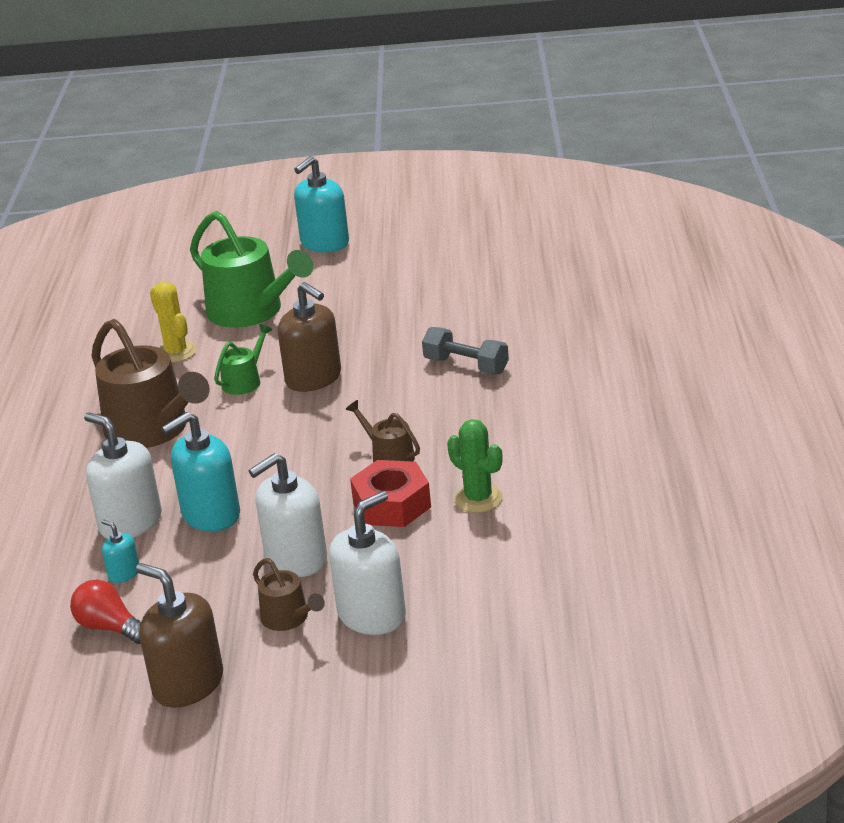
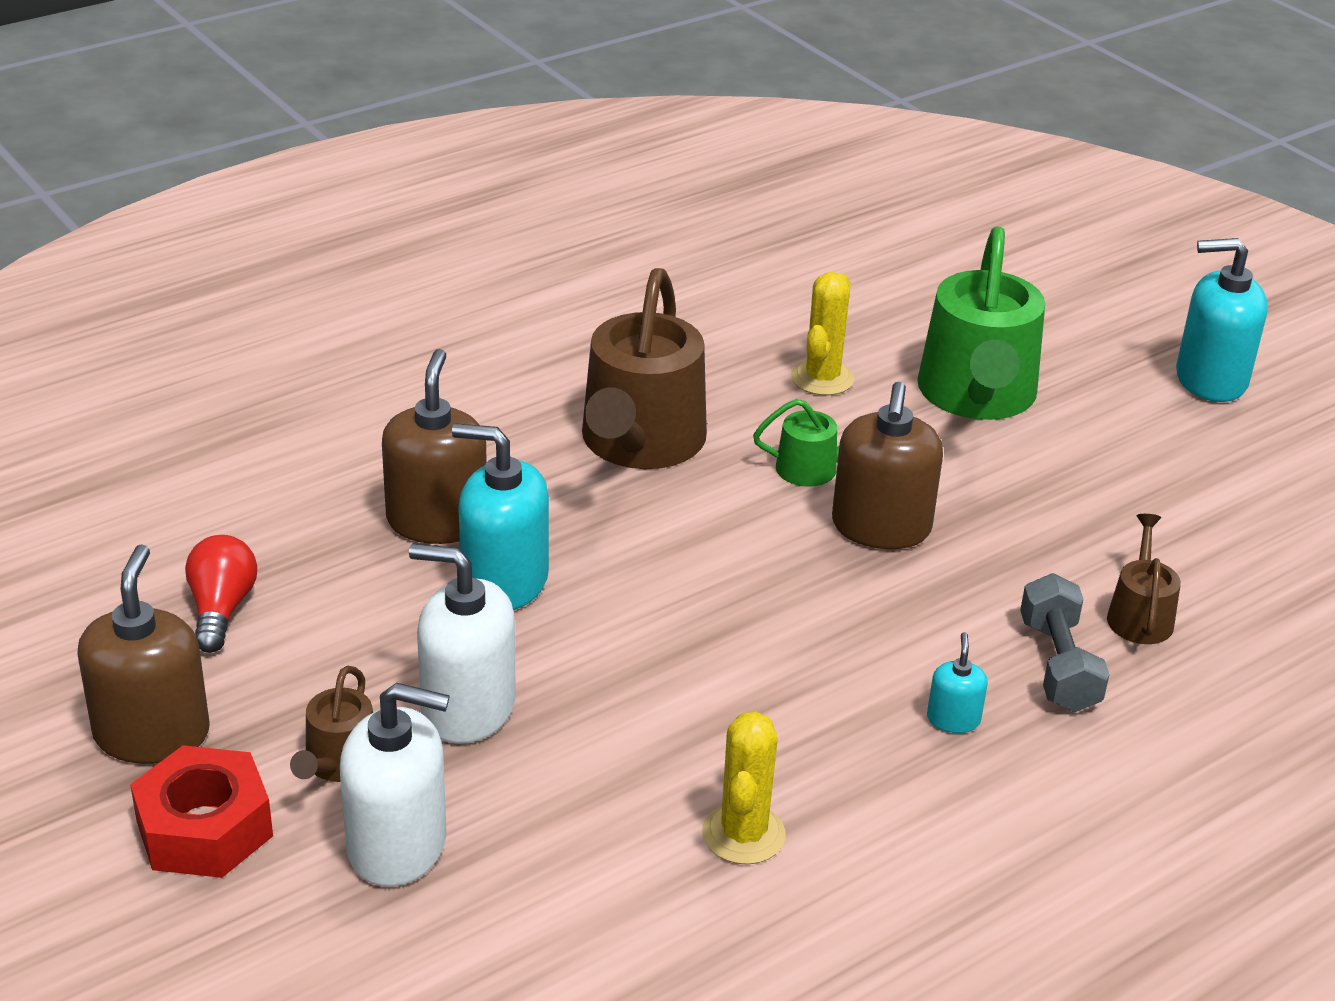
camera: 50 degrees right, 5 degrees up
white soap dispenser [84,412,162,539] -> brown soap dispenser [382,349,487,544]
turquoise soap dispenser [101,519,139,583] -> turquoise soap dispenser moved to [927,632,988,733]
brown watering can [345,400,420,462] -> brown watering can moved to [1107,514,1181,644]
red nut [350,460,431,527] -> red nut moved to [130,745,273,878]
green cactus [447,419,503,513] -> yellow cactus [702,711,786,865]

